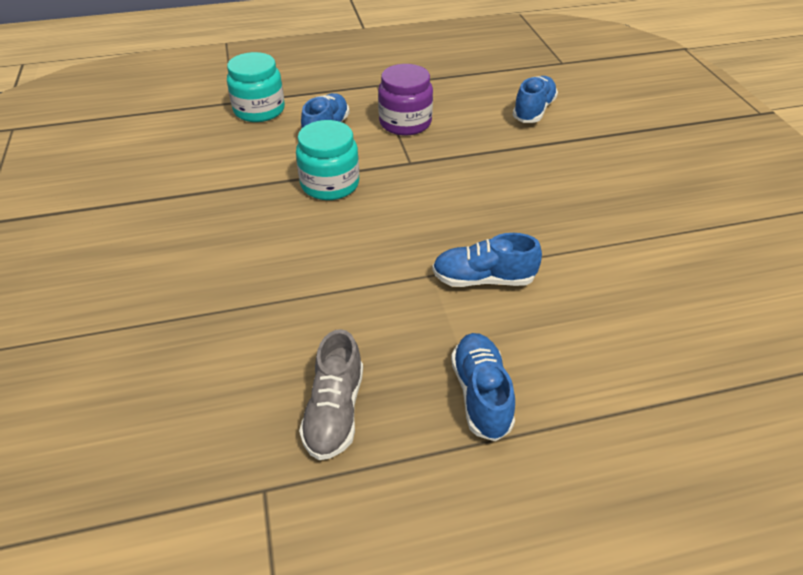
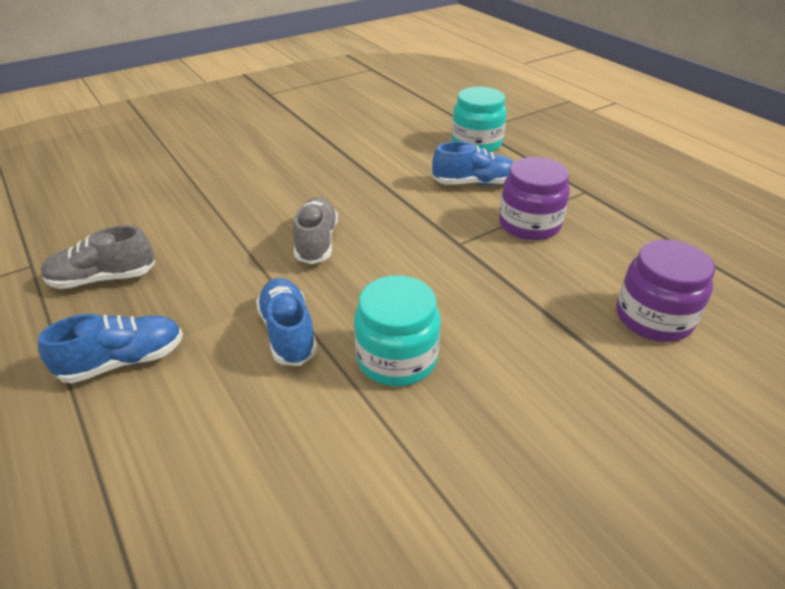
camera: 70 degrees right, 5 degrees down
turquoise jar [296,120,359,200] -> turquoise jar moved to [354,275,440,386]
blue shoe [513,76,558,123] -> purple jar [616,239,715,342]
none -> grey shoe [293,197,338,264]

